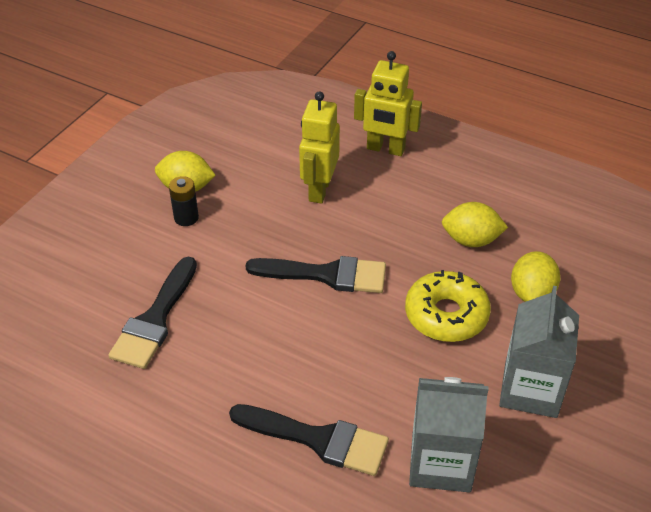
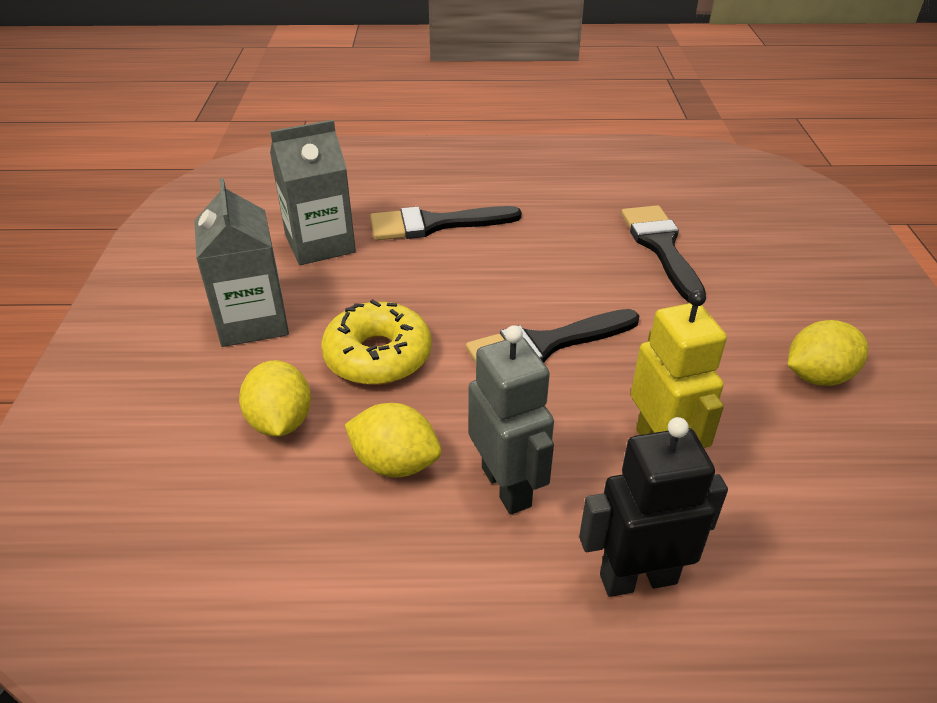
camera: 150 degrees right, 5 degrees down
black battery [169,176,199,226] -> none
yellow robot [354,51,422,156] -> black robot [579,417,728,597]
yellow lemon [442,202,508,247] -> yellow lemon turned 45 degrees clockwise [345,403,441,478]
none -> grey robot [469,325,554,514]

